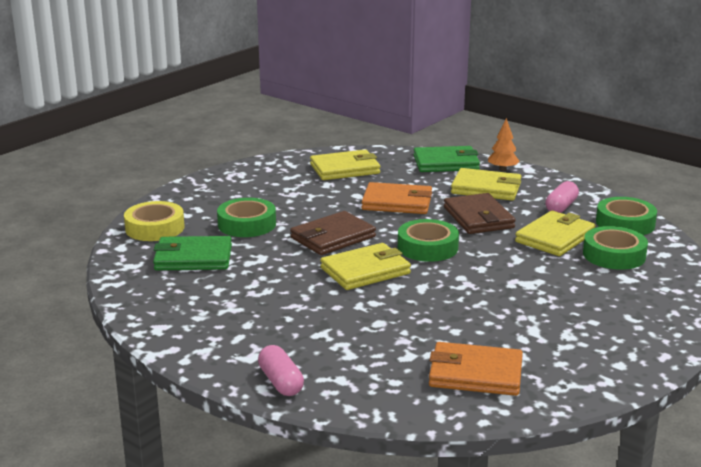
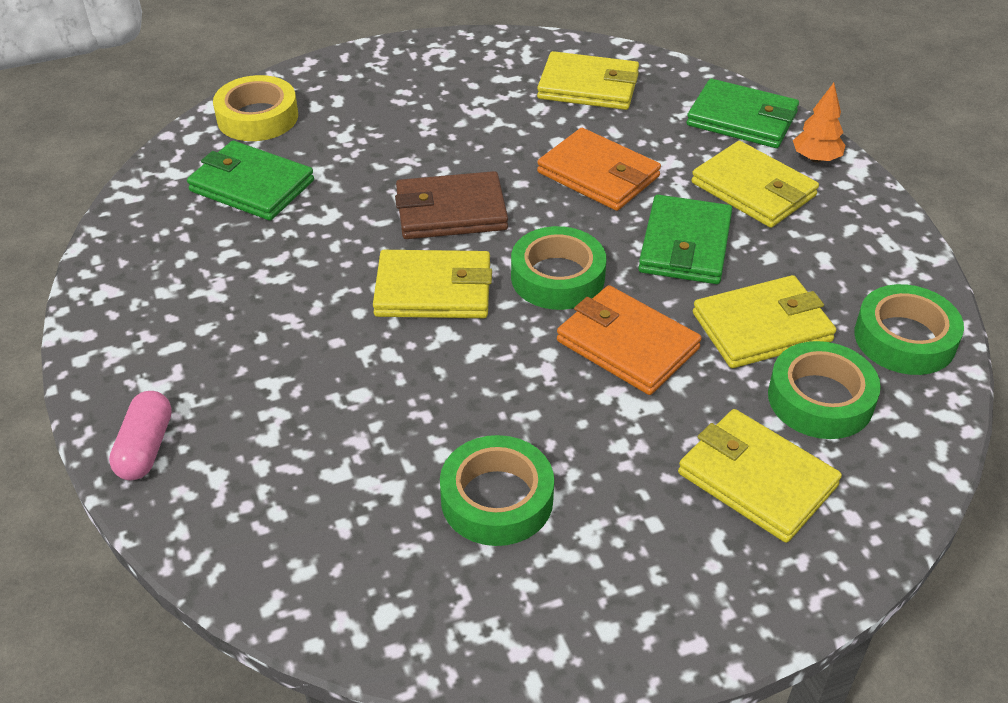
camera: 30 degrees right, 20 degrees up
green tape [217,198,276,237] -> green tape moved to [440,435,554,546]
orange wallet [429,342,523,396] -> orange wallet moved to [557,285,702,395]
brown wallet [444,193,516,234] -> green wallet [638,195,732,284]
pink capsule [545,181,579,213] -> none
none -> yellow wallet [678,409,842,543]

